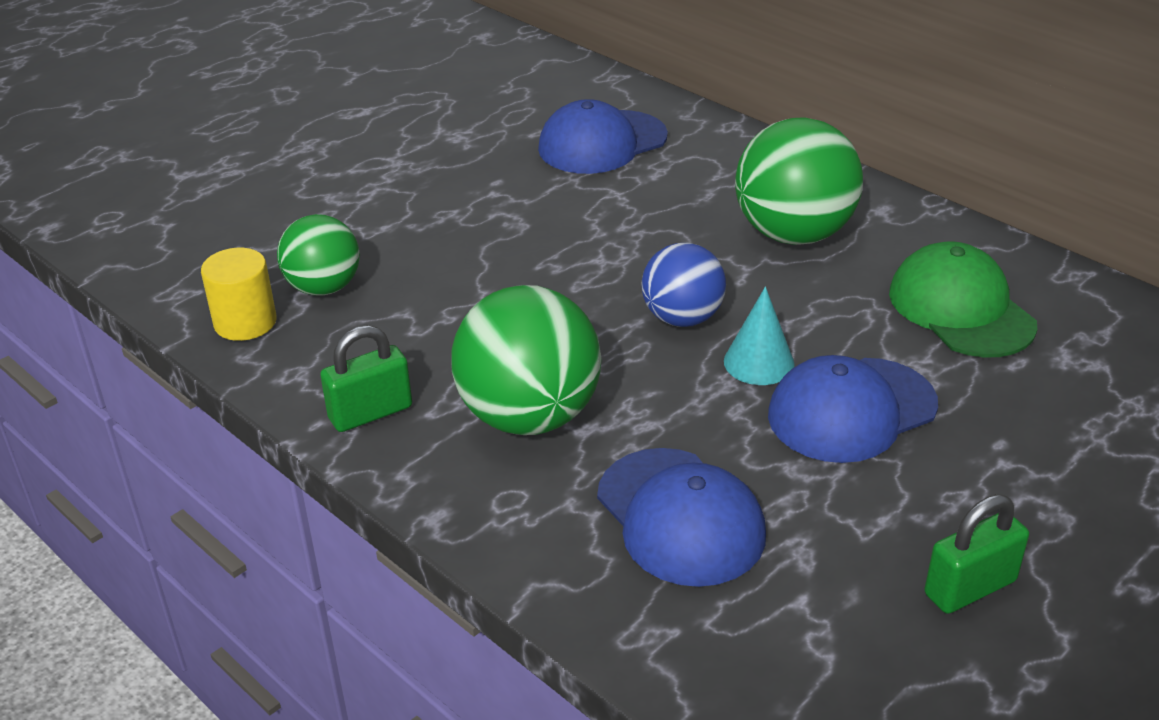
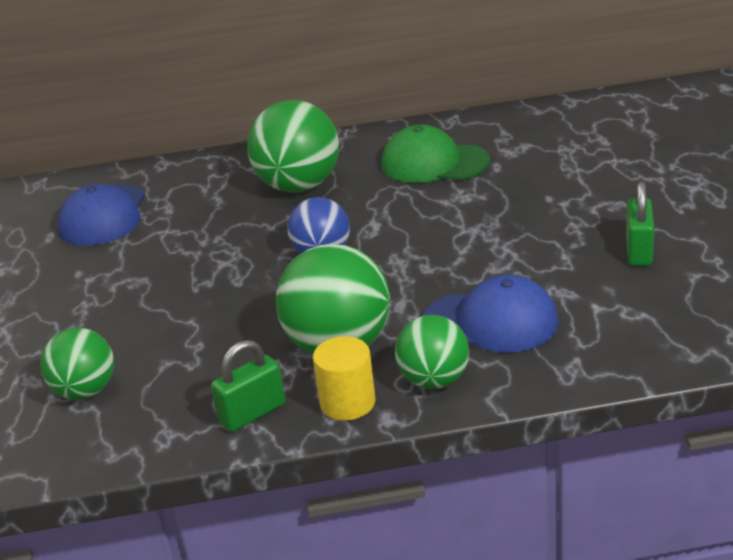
camera: 50 degrees left, 5 degrees down
yellow cylinder [201,248,277,341] -> yellow cylinder moved to [313,336,375,421]
green padlock [320,325,412,432] -> green padlock turned 45 degrees clockwise [211,340,285,432]
turquoise cone [724,287,795,385] -> none
blue cap [768,355,938,463] -> none
none -> green ball [395,315,469,389]

